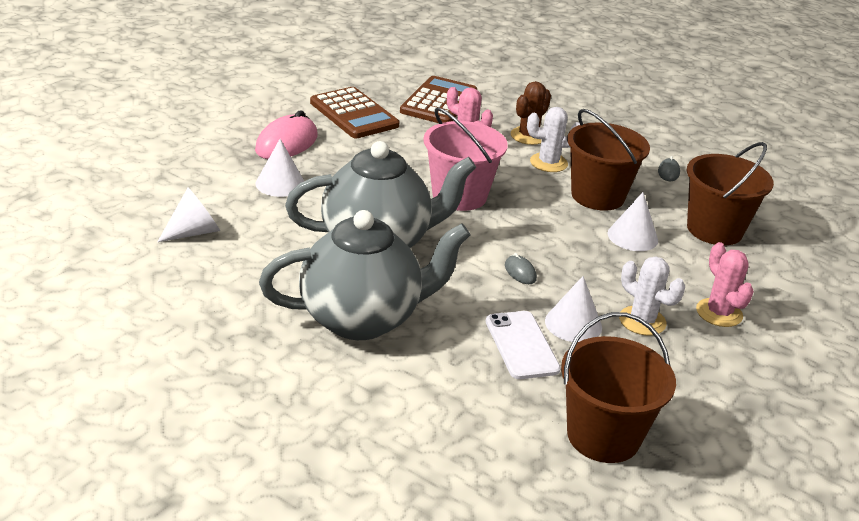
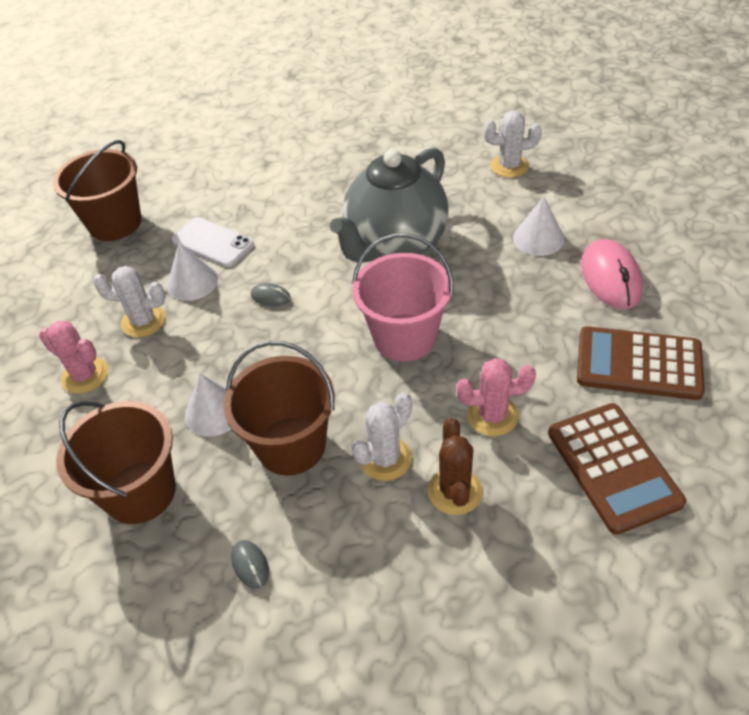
camera: 145 degrees right, 15 degrees up
white cone [157,188,220,242] -> white cactus [484,110,542,178]
grey teapot [259,210,470,340] -> none

